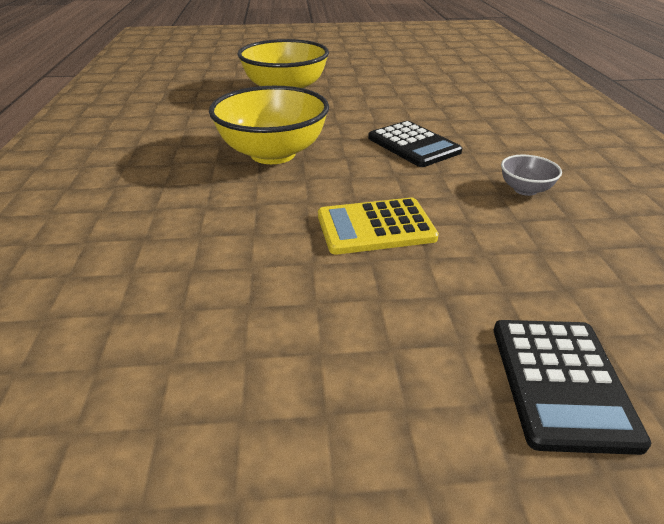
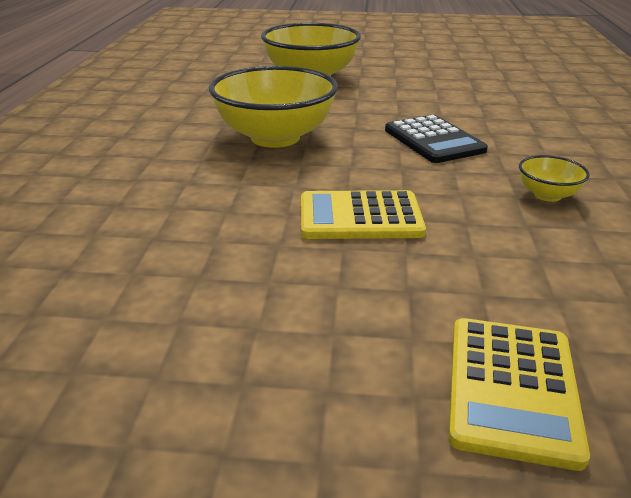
camera: 10 degrees right, 5 degrees down
black calculator [494,320,651,455] -> yellow calculator [448,318,590,471]
grey bowl [501,155,562,196] -> yellow bowl [519,155,590,202]

